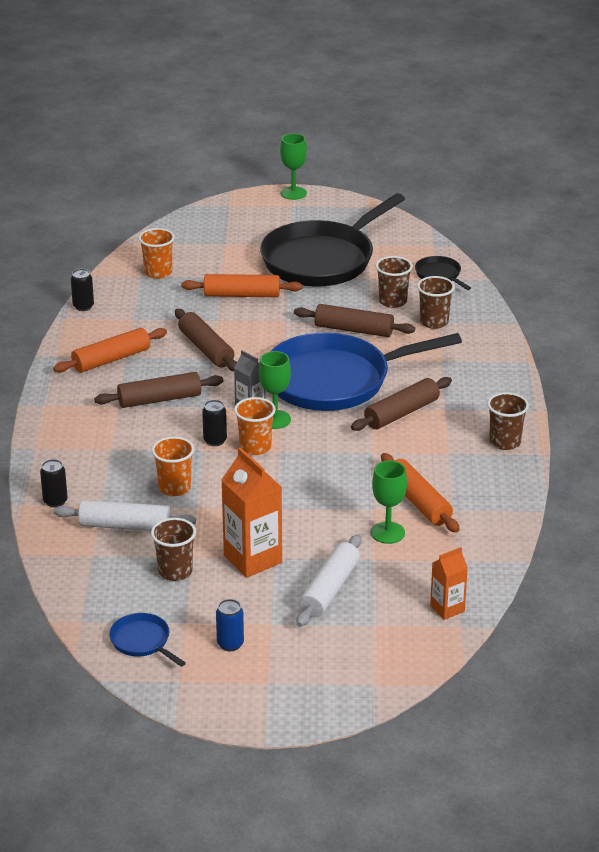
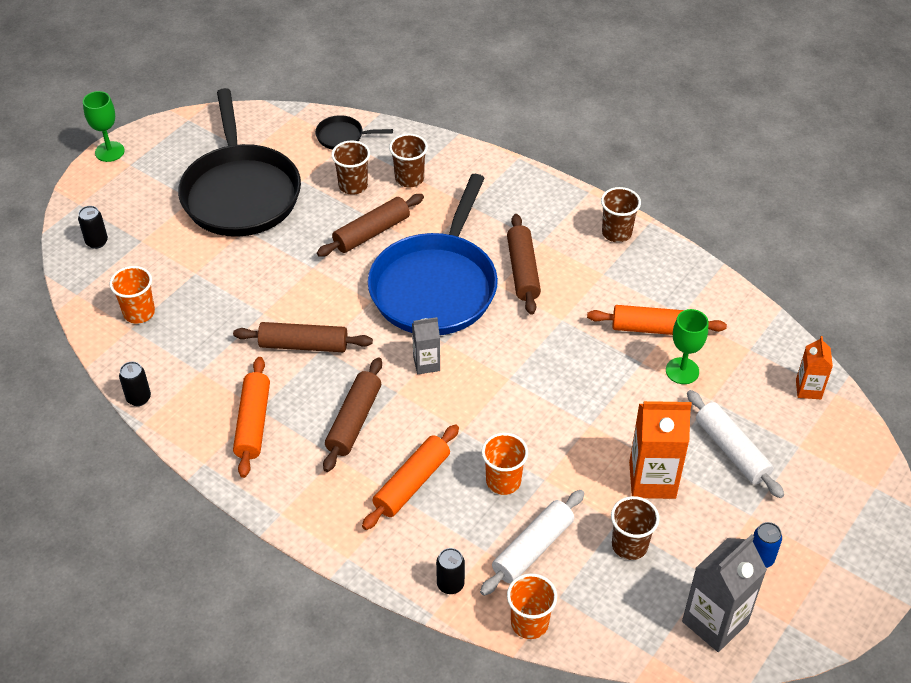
camera: 55 degrees left, 15 degrees up
blue pan [109,613,186,667] -> grey carton [682,534,767,652]
orange rolling pin [181,274,302,297] -> orange rolling pin moved to [362,424,459,530]
black can [202,400,227,446] -> black can moved to [78,206,108,249]
orange cup [234,397,276,455] -> orange cup moved to [507,573,557,639]
green goblet [259,351,291,429] -> none

